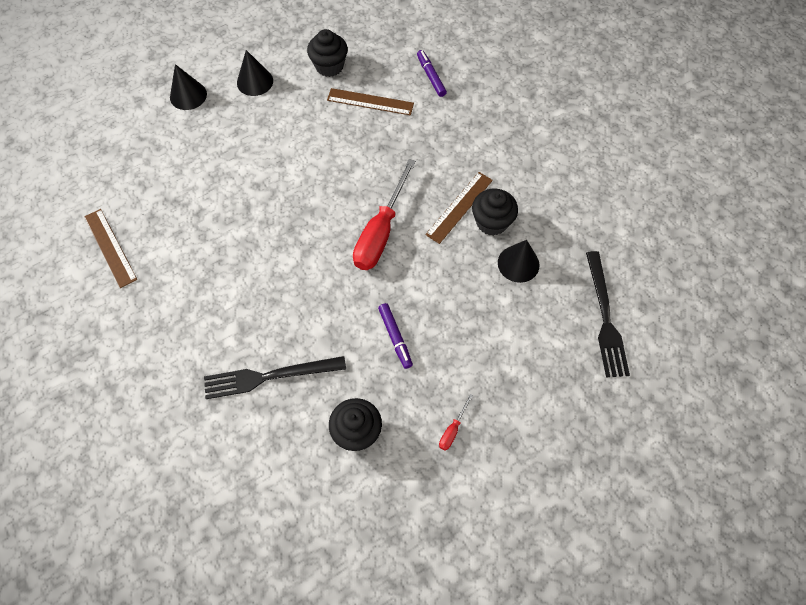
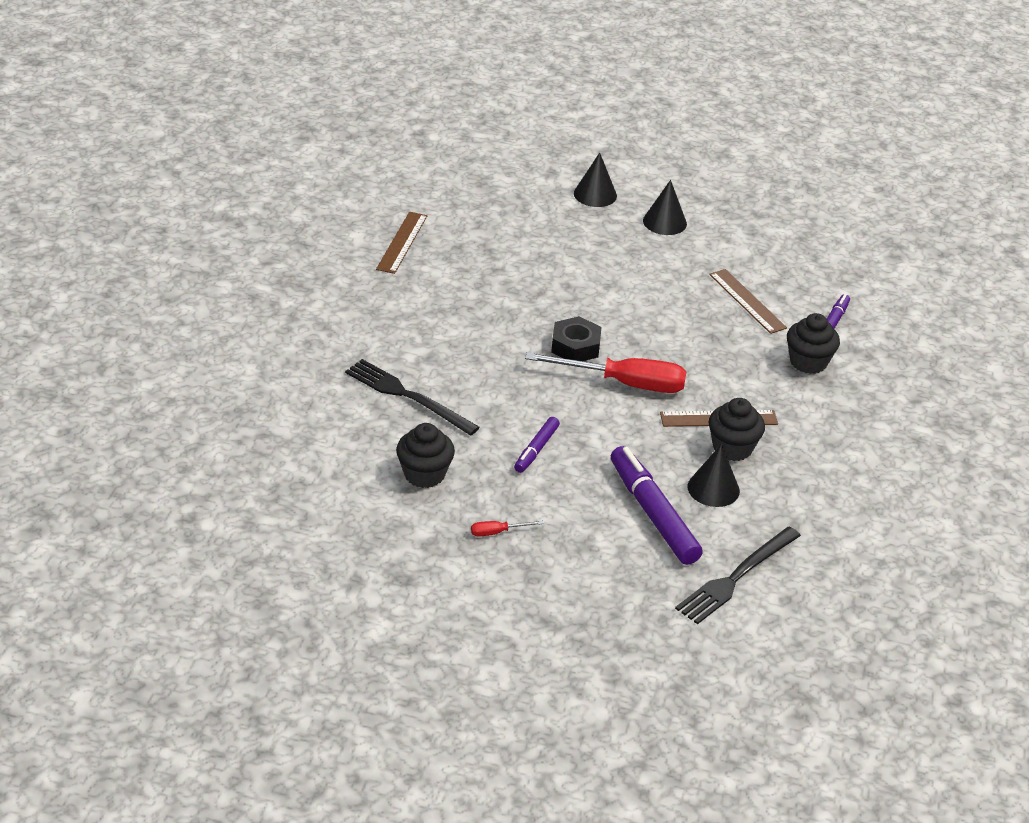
camera: 45 degrees right, 25 degrees down
black cupcake [307,29,348,77] -> black cupcake moved to [787,313,840,374]
red screwdriver [353,159,416,270] -> red screwdriver turned 150 degrees counterclockwise [525,352,687,393]
none -> black nut [551,316,601,361]
none -> purple marker [611,446,703,565]

